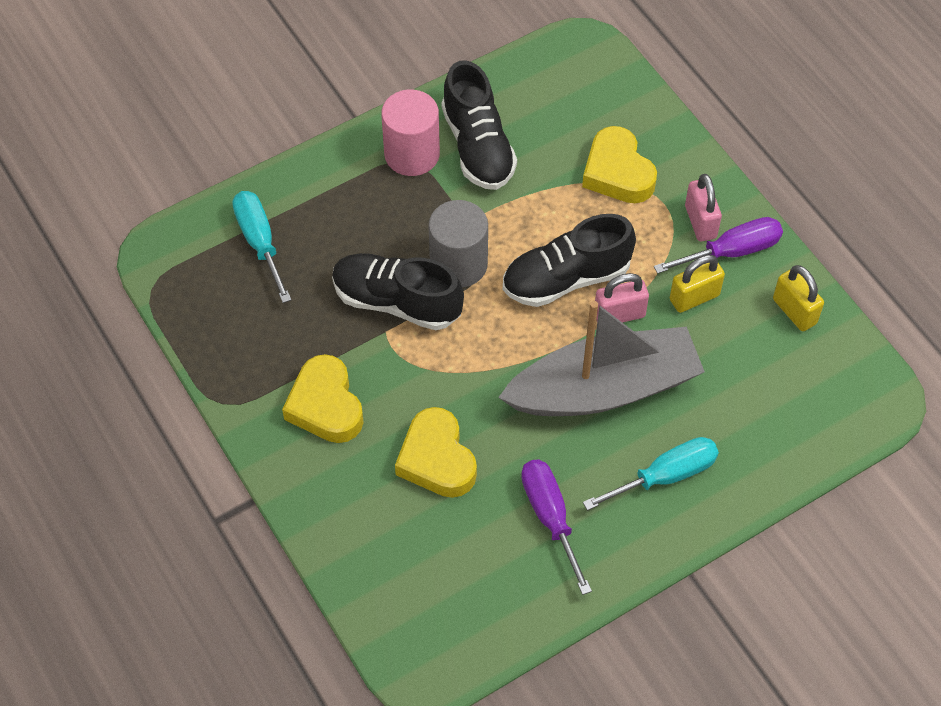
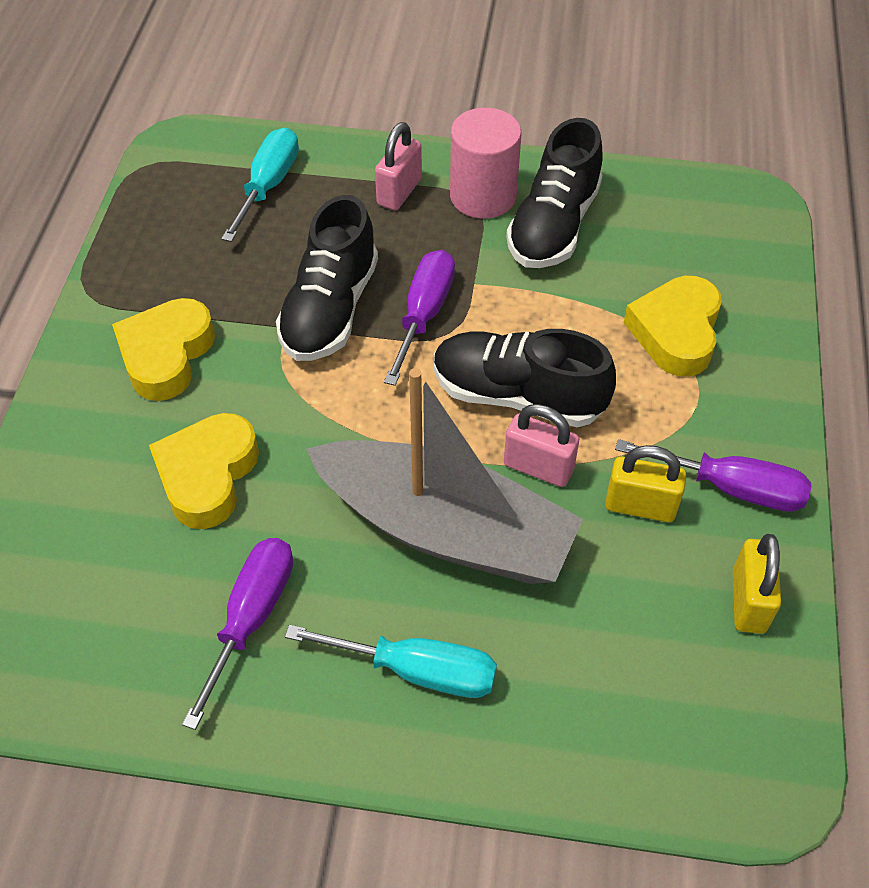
camera: 40 degrees right, 5 degrees down
black shoe [332,253,464,330] -> black shoe turned 135 degrees counterclockwise [276,195,378,361]
grey cylinder [428,200,488,288] -> purple screwdriver [384,250,455,386]
pink padlock [685,174,722,241] -> pink padlock moved to [375,122,422,211]

